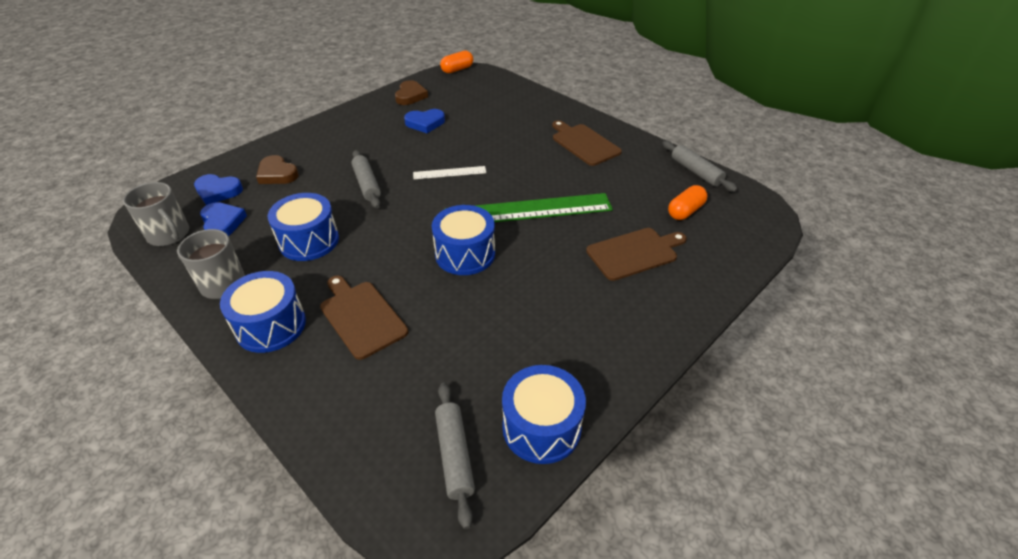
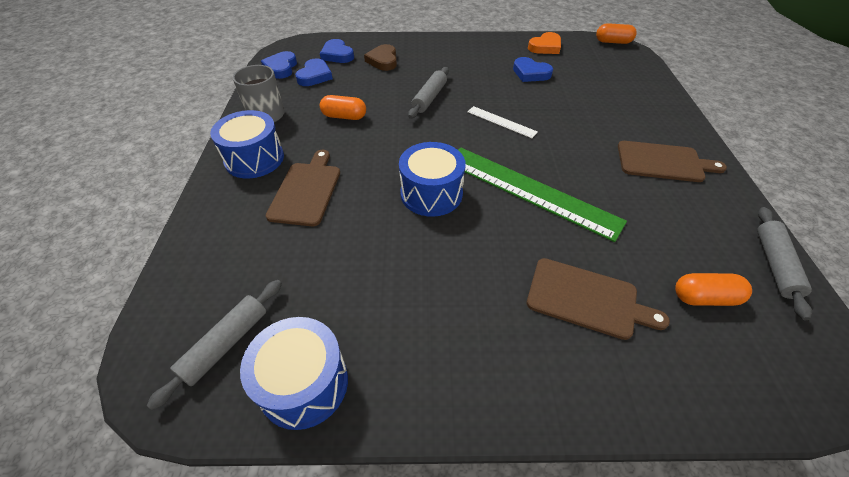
camera: 45 degrees right, 5 degrees up
grey mug [123,182,189,246] -> blue heart [261,51,297,79]
blue drum [268,193,339,261] -> orange capsule [320,95,366,120]
brown heart [395,80,428,105] -> orange heart [528,32,561,54]
brown cutting board [552,120,622,166] -> brown cutting board turned 90 degrees clockwise [618,141,727,182]

